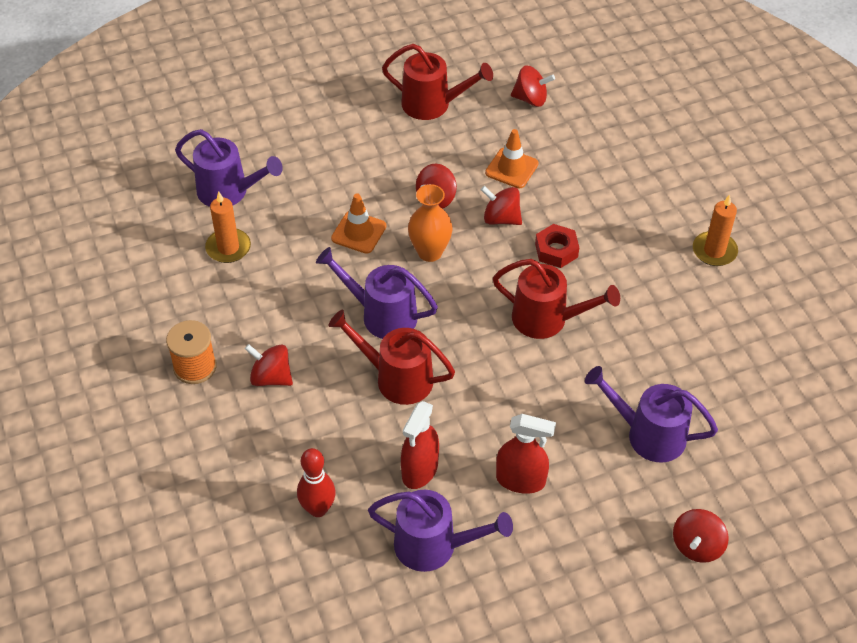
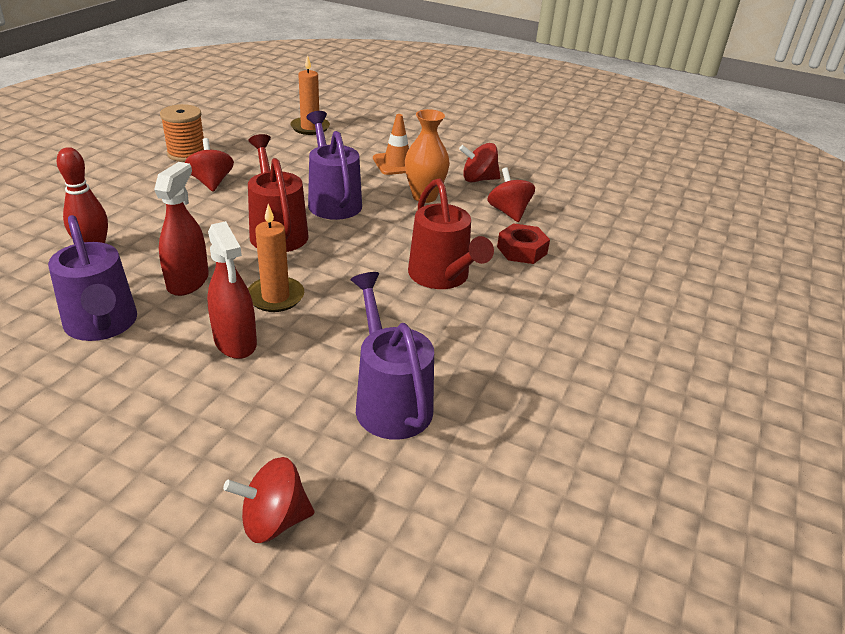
camera: 45 degrees right, 15 degrees down
purple watering can [175,129,283,207] -> none
red watering can [382,44,493,120] -> none
red spray bottle [401,401,439,489] -> red spray bottle turned 120 degrees clockwise [154,162,209,296]
orange traffic cone [485,129,539,188] -> none
red spinning top [511,66,555,107] -> none
orange candle [693,194,738,266] -> orange candle moved to [248,204,304,312]

